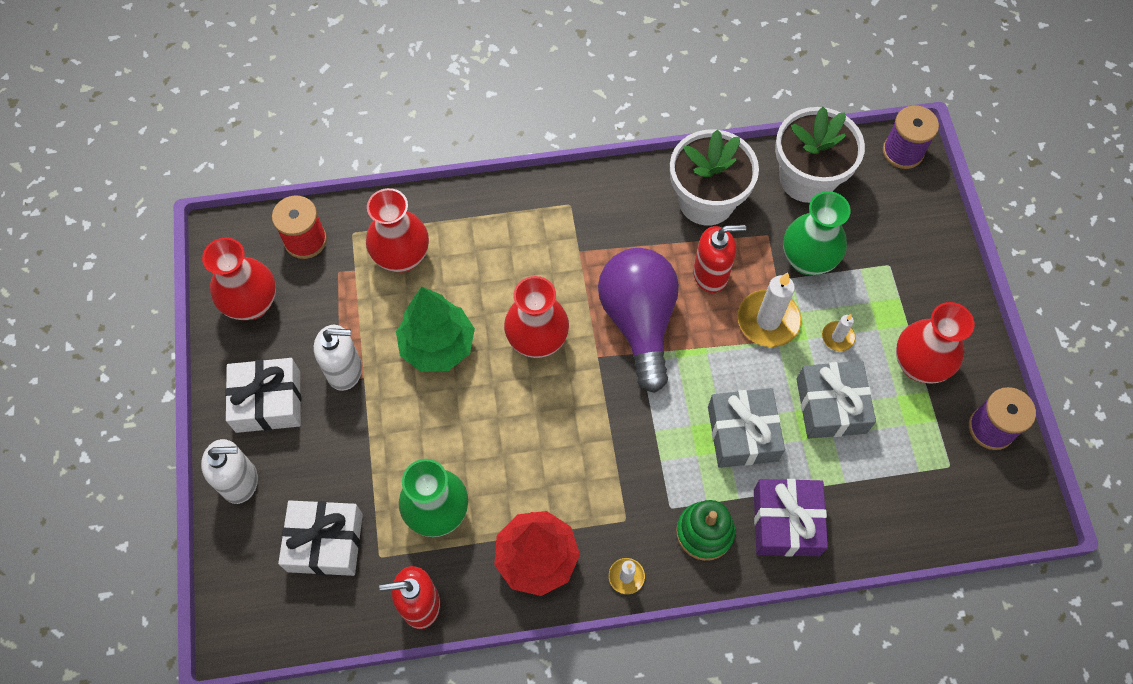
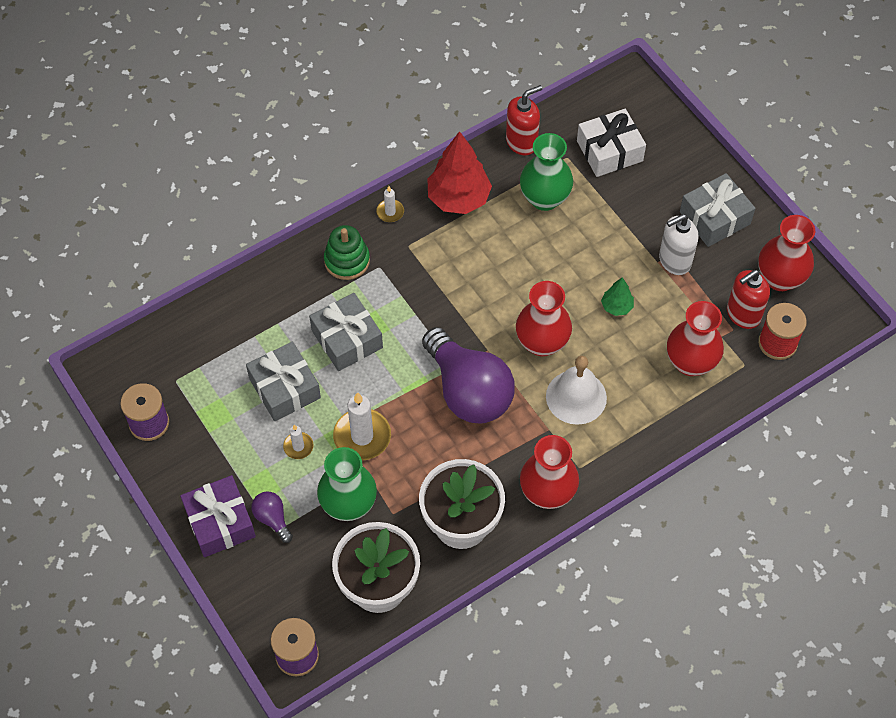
camera: 155 degrees right, 5 degrees down
white soap dispenser [201,439,258,504] -> none
white gift [225,358,301,433] -> grey gift [680,173,755,247]
green tree [396,287,475,372] -> green tree [601,277,634,316], size x0.49
red soap dispenser [693,225,746,293] -> red soap dispenser moved to [727,270,770,329]
purple gift [754,479,828,557] -> purple gift moved to [180,475,256,557]
red vase [896,302,974,384] -> red vase moved to [520,435,579,509]
none -> purple light bulb [251,491,293,543]
none -> white bell [546,356,607,425]

